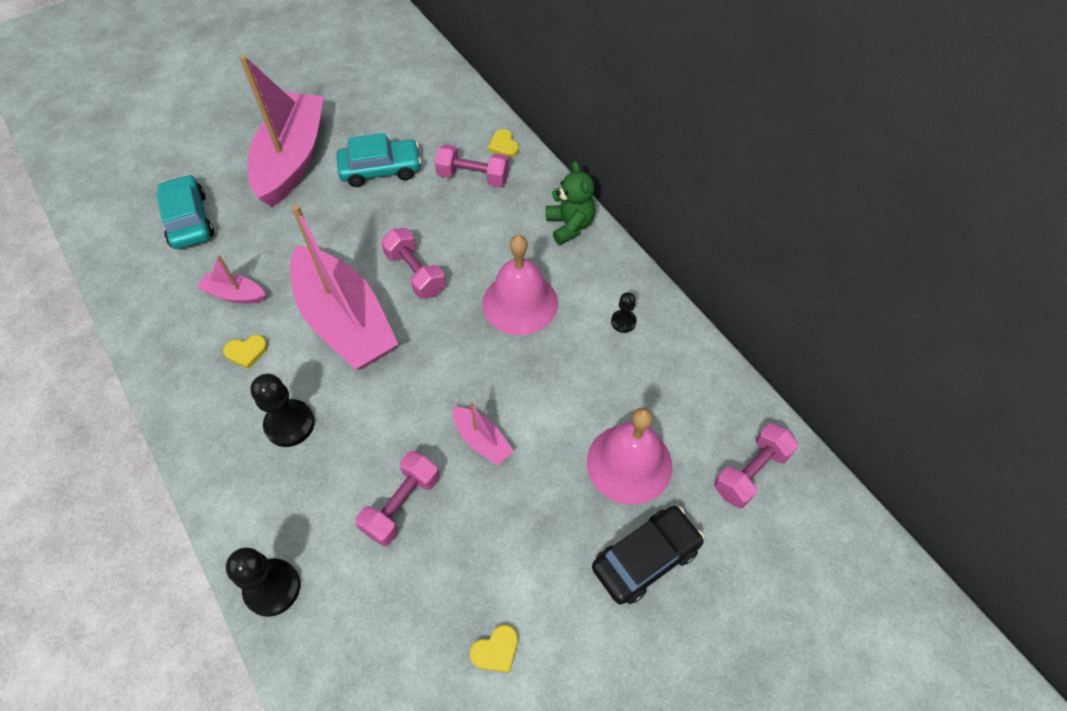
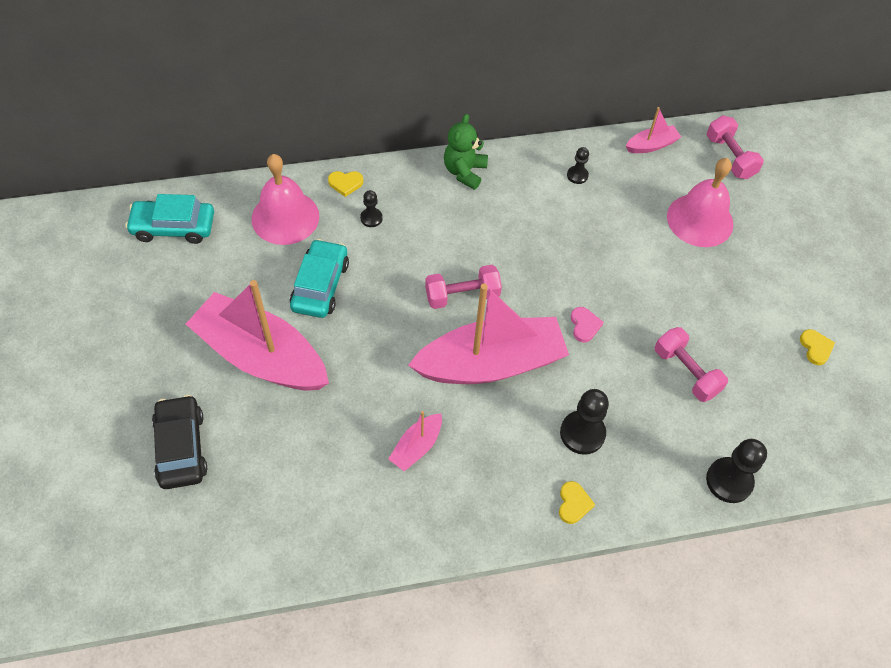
camera: 70 degrees left, 0 degrees up
turquoise car [157,175,214,249] -> turquoise car moved to [125,194,214,244]
yellow heart [223,335,268,369] -> yellow heart moved to [559,481,595,524]
pink dumbbell [435,144,509,187] -> black pawn [360,190,383,227]
pink boat [453,401,514,466] -> pink boat moved to [626,107,681,153]
pink bell [482,235,558,335] -> pink bell moved to [252,154,319,245]
green teddy bear [546,161,596,245] -> green teddy bear turned 75 degrees counterclockwise [444,114,488,190]
black car [592,506,704,604] -> black car moved to [152,395,207,489]
none -> pink heart [571,307,604,342]

